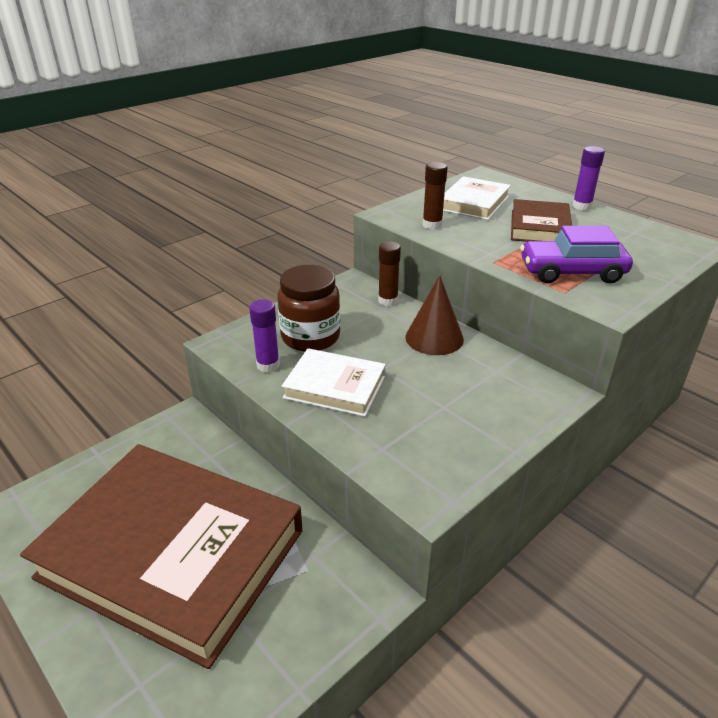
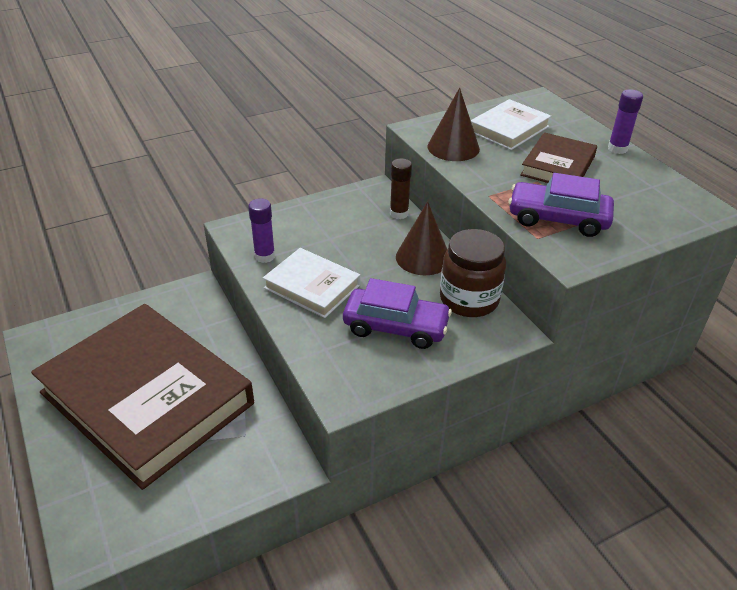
camera: 15 degrees right, 5 degrees up
brown jar [277,265,340,352] -> brown jar moved to [440,229,506,317]
brown glue stick [422,162,448,229] -> brown cone [428,88,480,161]
none -> purple car [343,278,452,349]

